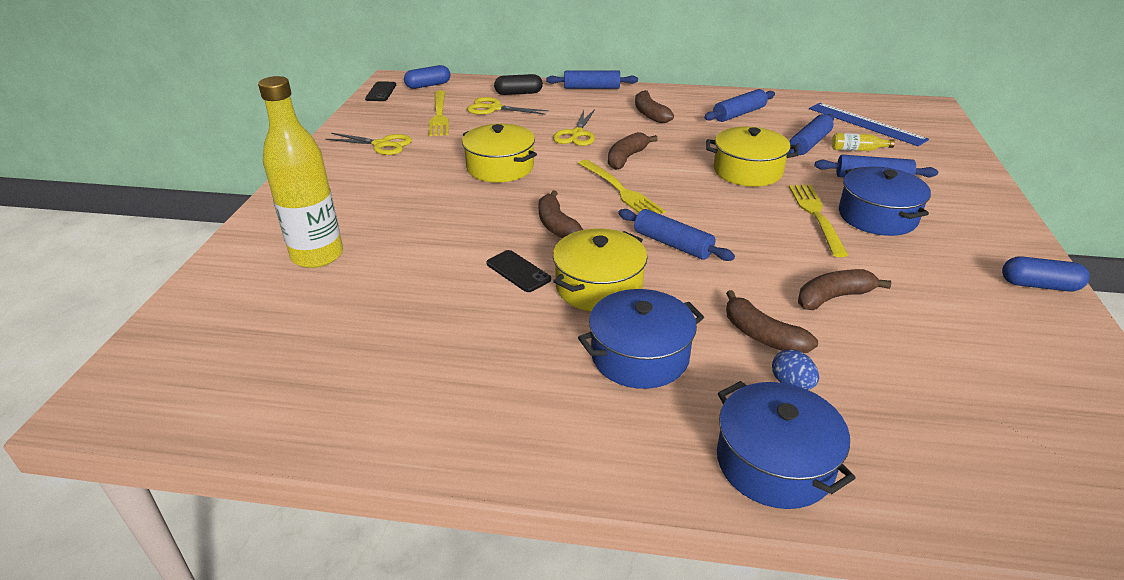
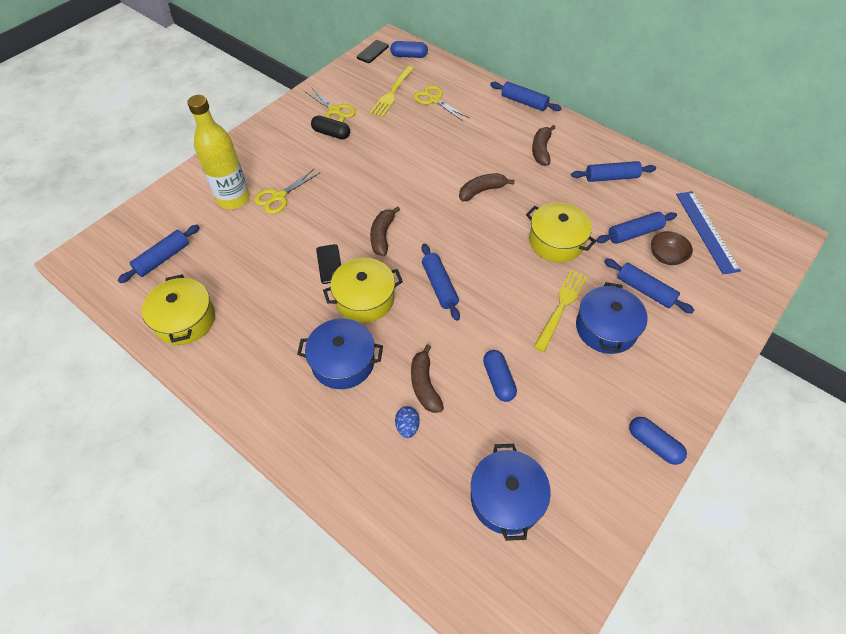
camera: 30 degrees right, 20 degrees up
yellow pot [462,124,537,182] -> yellow pot moved to [142,274,215,345]
black capsule [494,74,543,95] -> black capsule moved to [311,115,350,140]
yellow scissors [553,109,595,146] -> yellow scissors moved to [254,169,320,214]
yellow fork [578,159,665,214] -> none
blue pot [717,381,856,509] -> blue pot moved to [471,444,551,541]
brown banana [798,269,891,310] -> blue capsule [483,350,517,402]
yellow bottle [832,133,895,151] -> brown bowl [651,231,693,265]
none -> blue rolling pin [118,225,200,283]

